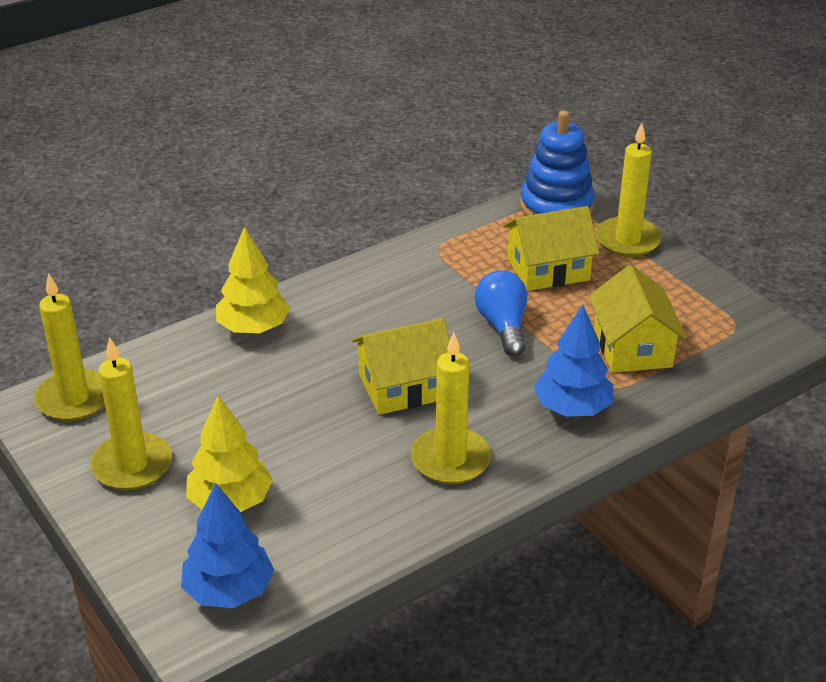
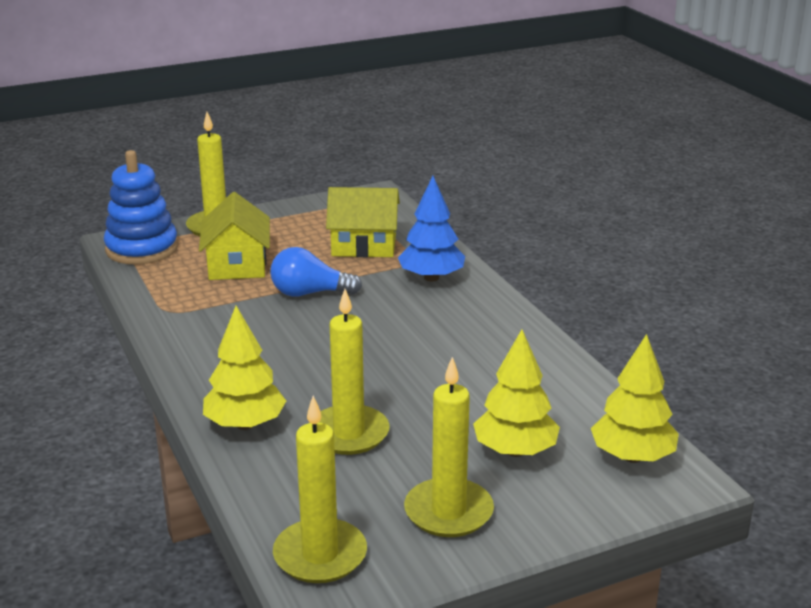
camera: 80 degrees left, 10 degrees down
blue tree [181,483,274,608] -> yellow tree [591,334,679,463]
yellow house [352,318,450,415] -> none
yellow candle [411,332,491,484] -> yellow candle moved to [309,289,389,455]

